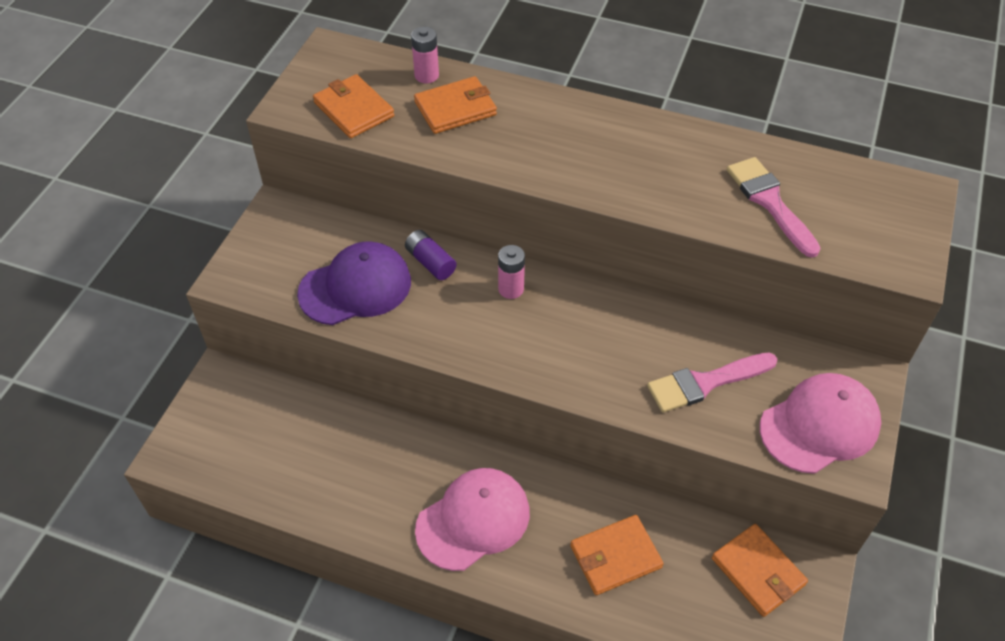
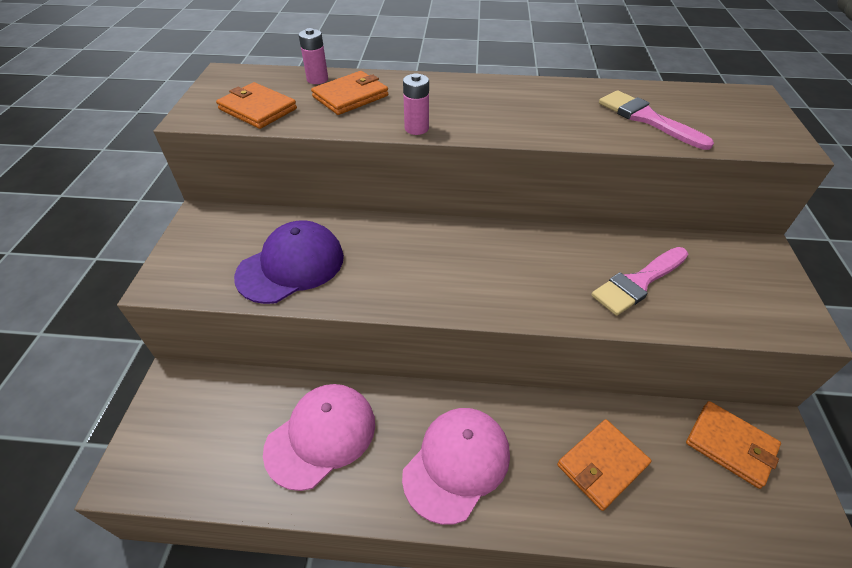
camera: 15 degrees left, 5 degrees down
purple battery [405,230,456,280] -> none
pink battery [498,245,525,299] -> pink battery moved to [403,73,429,135]
pink cap [760,373,881,474] -> pink cap moved to [263,384,375,491]

